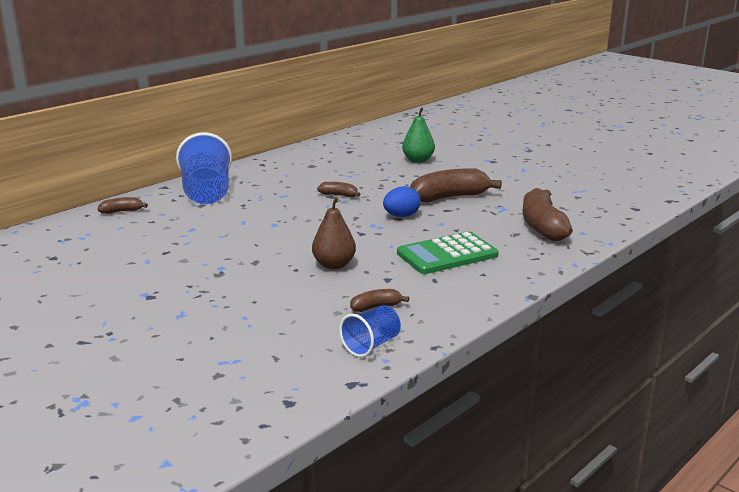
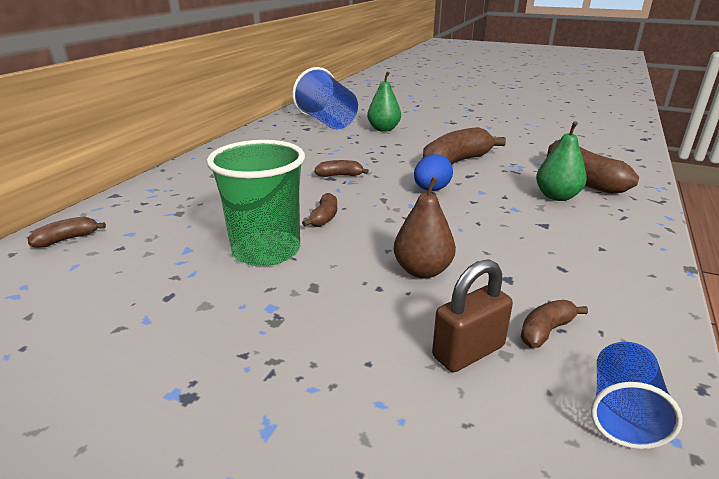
camera: 20 degrees left, 5 degrees up
blue cup [176,132,232,204] -> blue cup moved to [292,67,358,129]
green calculator [397,231,498,274] -> none
none -> green cup [207,140,305,266]
none -> brown banana [302,193,337,227]
none -> brown padlock [432,259,513,372]
none -> green pear [536,121,587,201]

